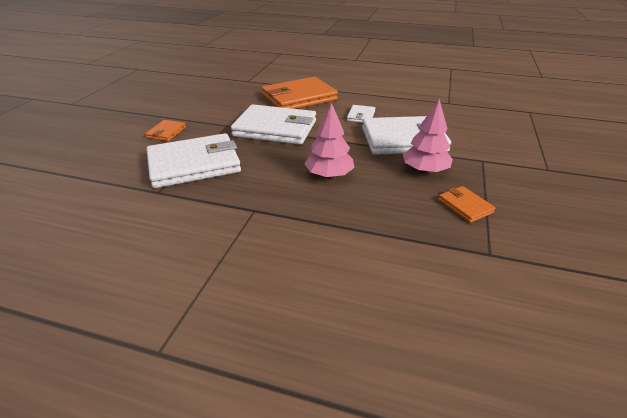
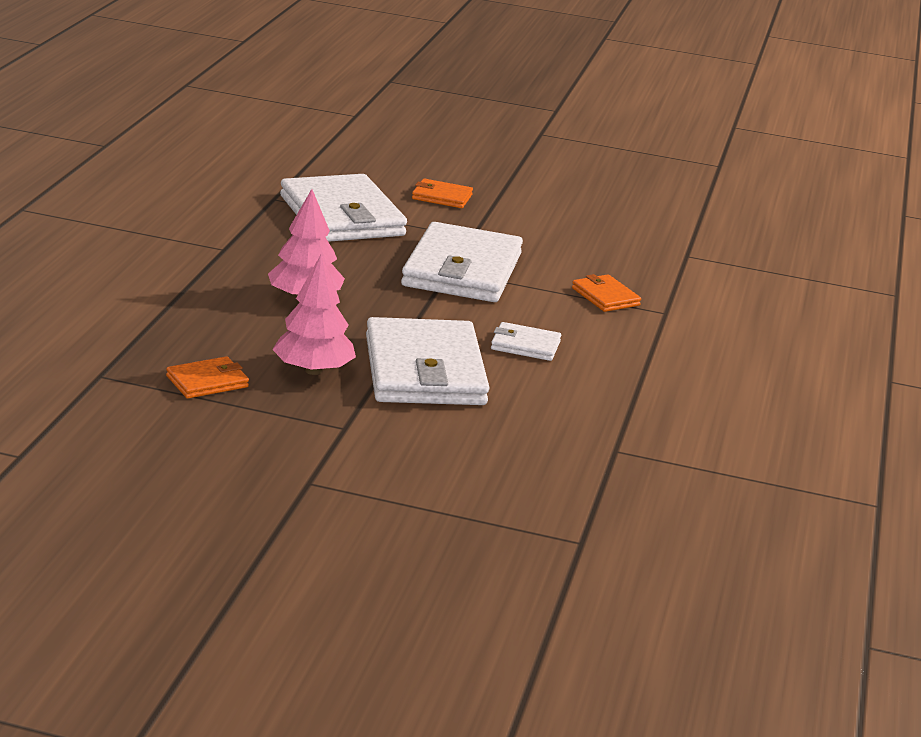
camera: 85 degrees right, 10 degrees down
orange wallet [262,77,338,109] -> orange wallet [572,274,641,312], size x0.46

